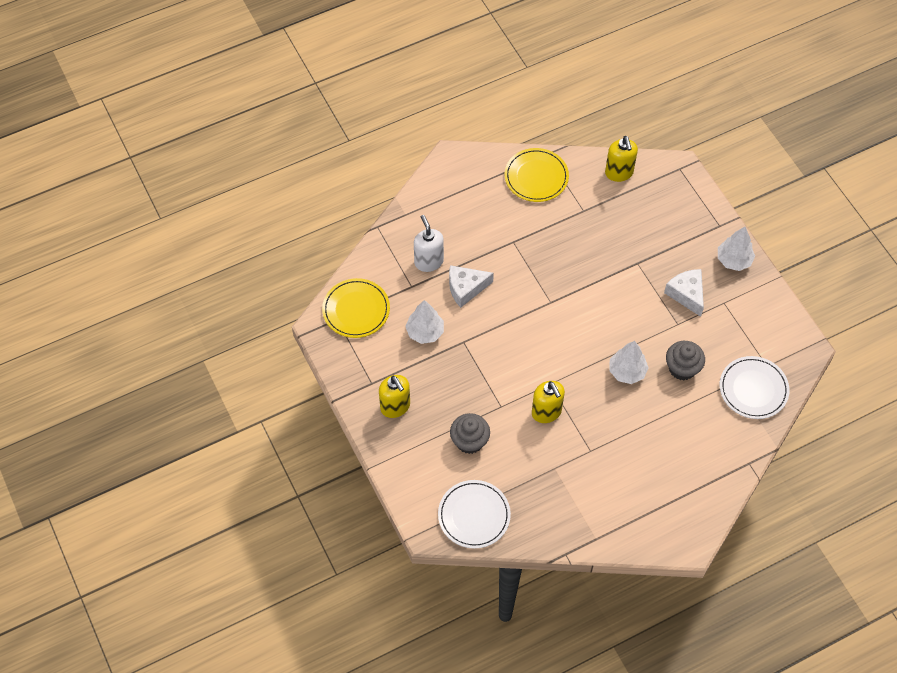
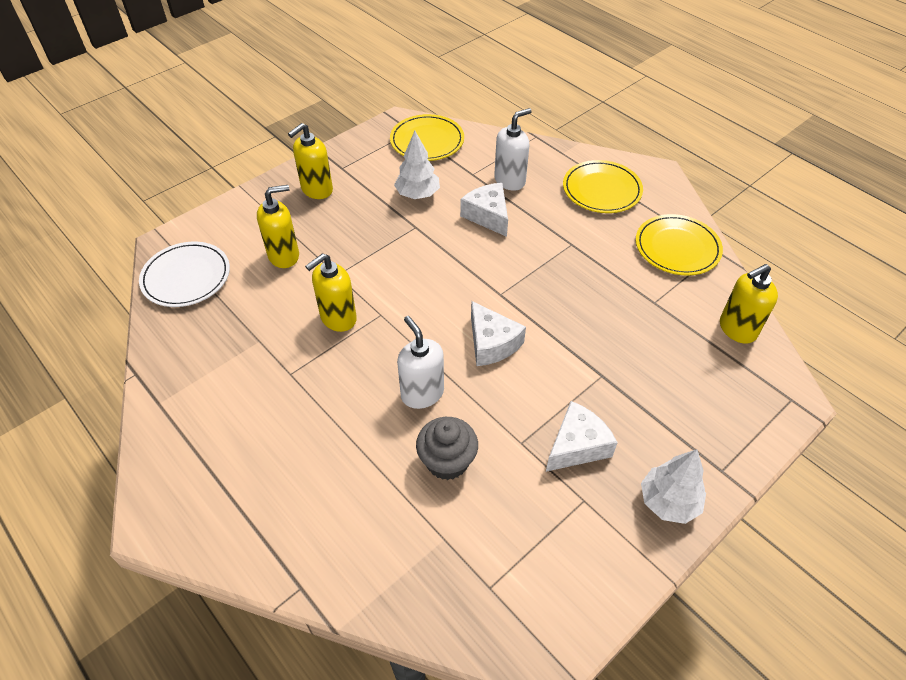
camera: 75 degrees right, 10 degrees down
grey cupcake [450,413,490,454] -> yellow soap dispenser [257,185,299,268]
white tree [609,341,649,384] -> white soap dispenser [397,316,444,409]
white plate [720,356,789,419] -> none
none -> white cheese [471,301,526,366]
none -> yellow plate [563,160,643,213]

